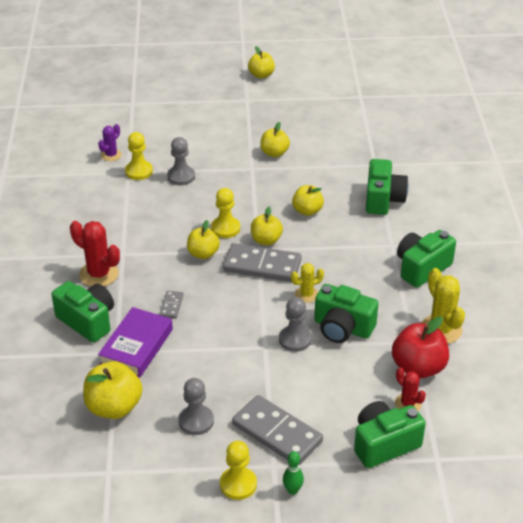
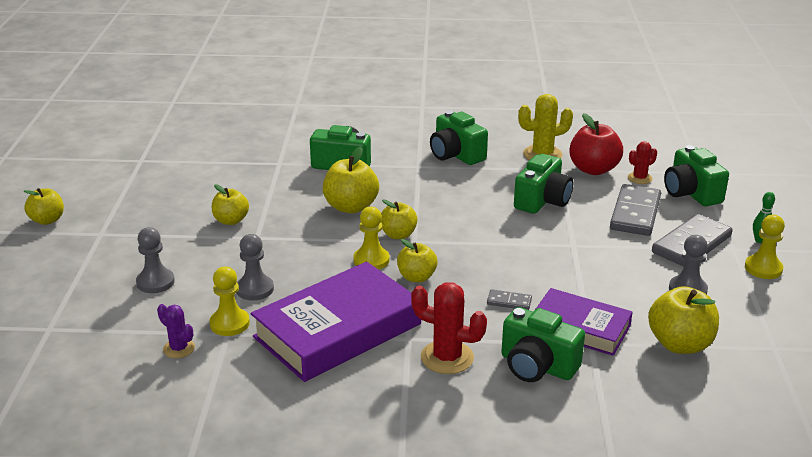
camera: 85 degrees left, 10 degrees down
green camera [52,281,114,343] -> green camera turned 105 degrees counterclockwise [501,307,585,382]
red cactus [70,221,120,287] -> red cactus turned 75 degrees clockwise [411,282,487,374]
grey domino [223,243,302,282] -> grey domino moved to [610,184,661,236]
grey pawn [279,297,312,352] -> grey pawn moved to [136,227,175,293]
yellow cactus [291,263,324,303] -> none
yellow apple [292,185,324,216] -> yellow apple [323,147,379,213], size x1.54
none -> purple book [251,262,421,382]

